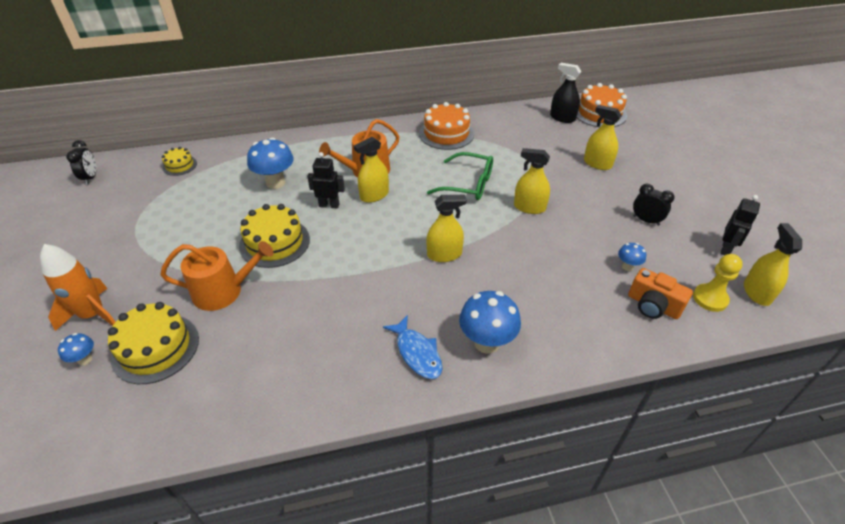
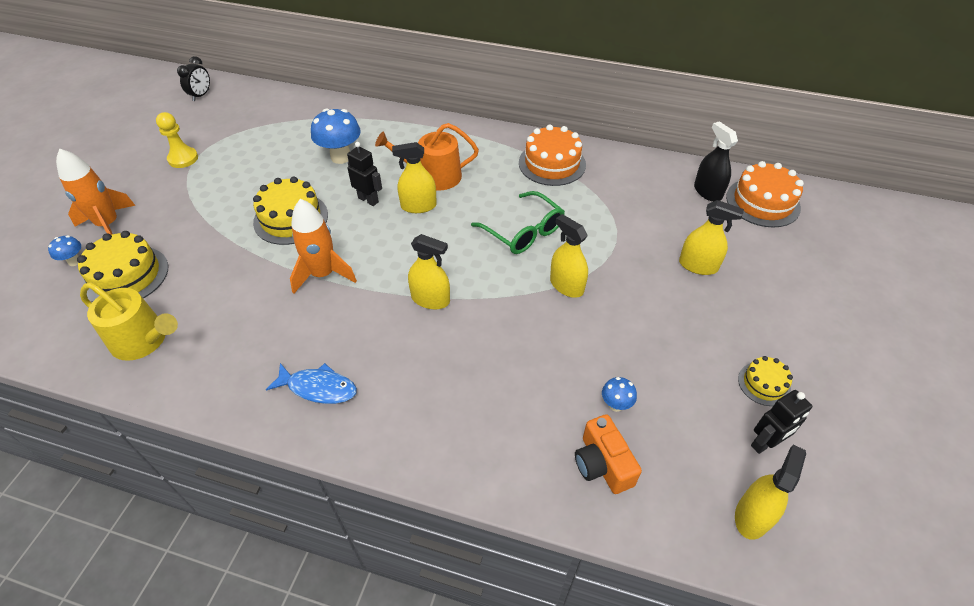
camera: 30 degrees right, 5 degrees up
orange watering can [160,241,273,311] -> none
yellow cake [162,147,197,176] -> yellow cake moved to [738,356,793,406]
blue fish [383,315,442,379] -> blue fish turned 75 degrees counterclockwise [266,363,357,404]
blue mushroom [459,291,521,354] -> none
yellow spray bottle [584,105,622,170] -> yellow spray bottle turned 135 degrees clockwise [679,200,744,275]
black clock [633,184,675,226] -> none
yellow pawn [693,254,743,312] -> yellow pawn moved to [156,112,198,168]
none -> yellow watering can [80,282,178,361]
none -> orange rocket [290,199,357,294]

